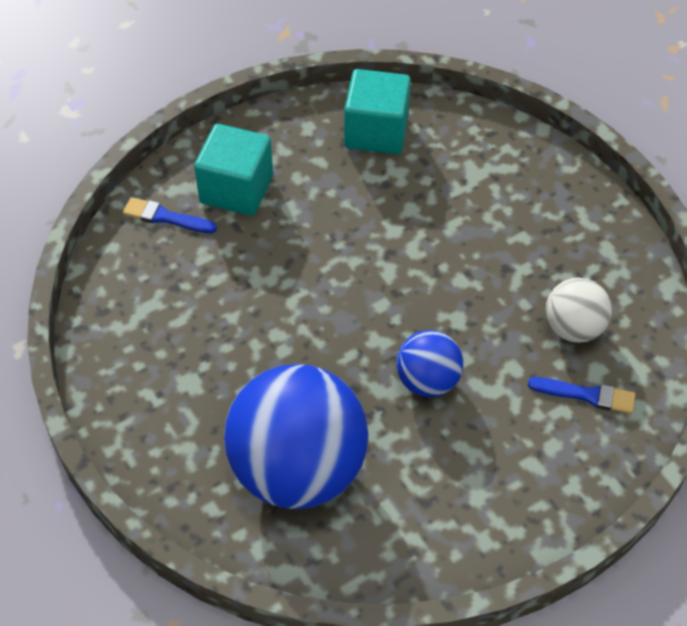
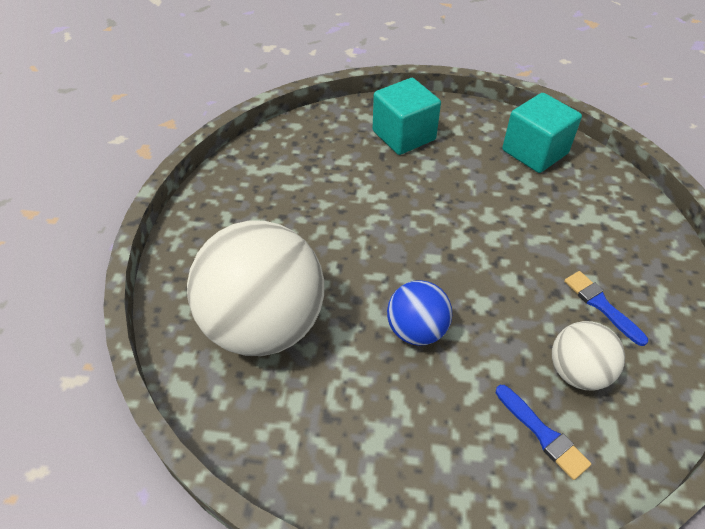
camera: 40 degrees right, 5 degrees down
blue brush [123,197,217,233] -> blue brush moved to [564,271,648,346]
blue ball [224,364,369,509] -> white ball [187,221,324,356]

